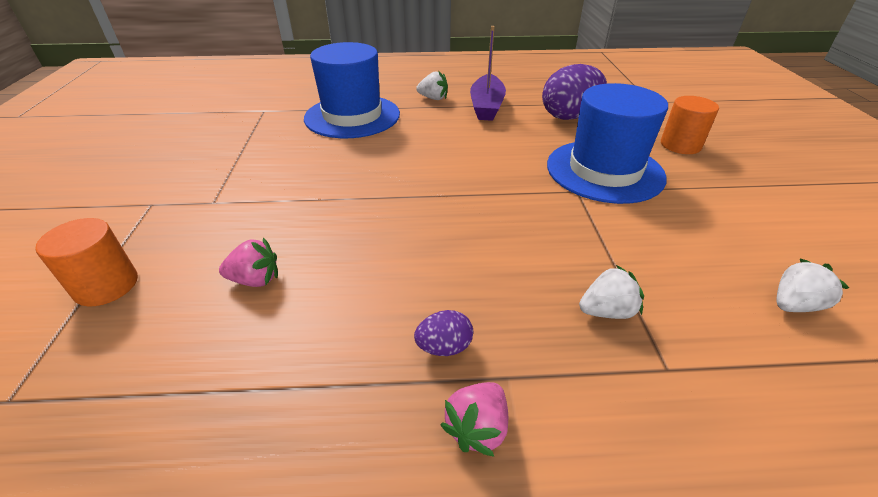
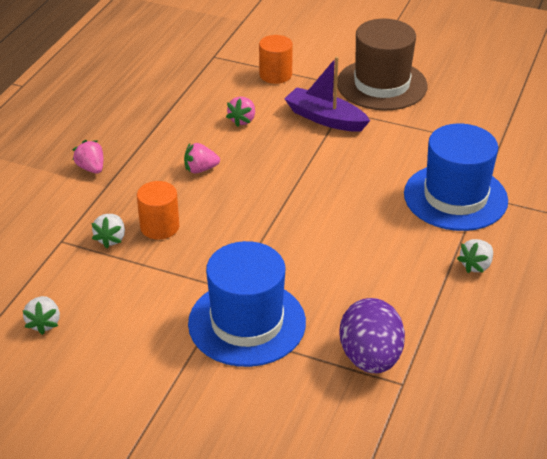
camera: 115 degrees right, 0 degrees up
purple egg [414,310,473,356] -> none
purple boat [470,26,506,121] -> purple boat moved to [284,56,370,132]
orange cylinder [661,96,719,154] -> orange cylinder moved to [137,181,179,239]
none -> pink strawberry [184,143,220,173]
none -> brown hat [337,19,428,110]

